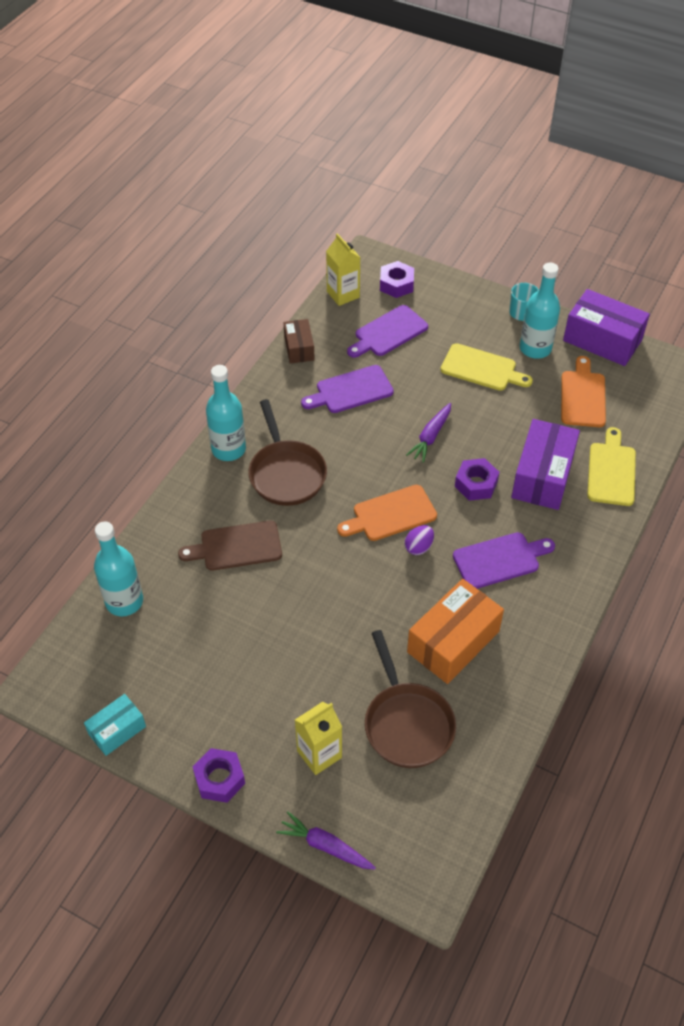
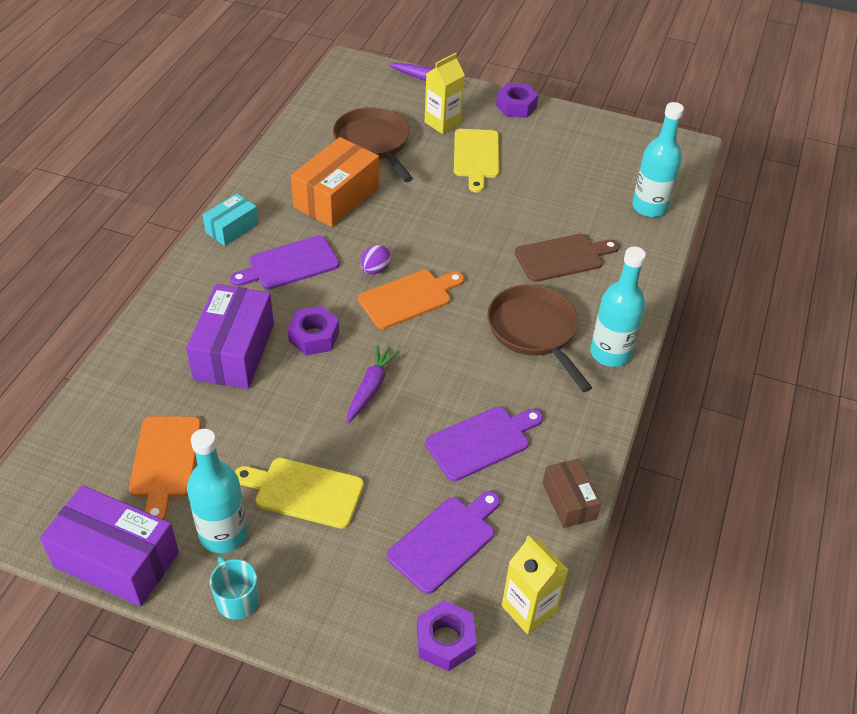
camera: 170 degrees right, 5 degrees down
turquoise box [84,694,146,756] -> turquoise box moved to [203,193,258,246]
yellow cutting board [587,427,636,506] -> yellow cutting board moved to [454,129,499,193]

